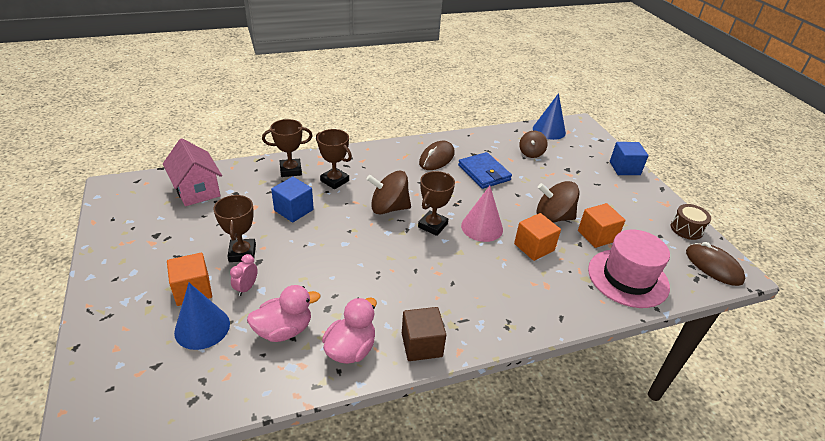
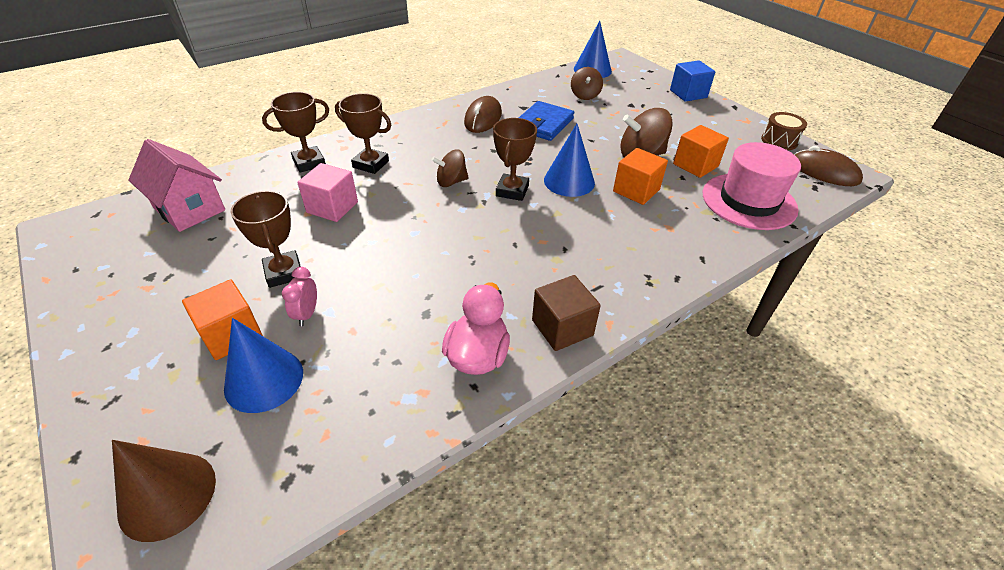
camera: 15 degrees left, 5 degrees up
pink duck [247,285,320,342] -> none
blue cube [271,177,314,222] -> pink cube [297,163,358,222]
brown spinning top [366,171,411,215] -> brown spinning top [431,150,469,187], size x0.64
blue wallet [458,152,512,189] -> blue wallet turned 75 degrees clockwise [519,101,574,141]
pink cone [461,186,503,242] -> blue cone [544,124,595,197]
none -> brown cone [112,440,216,542]

